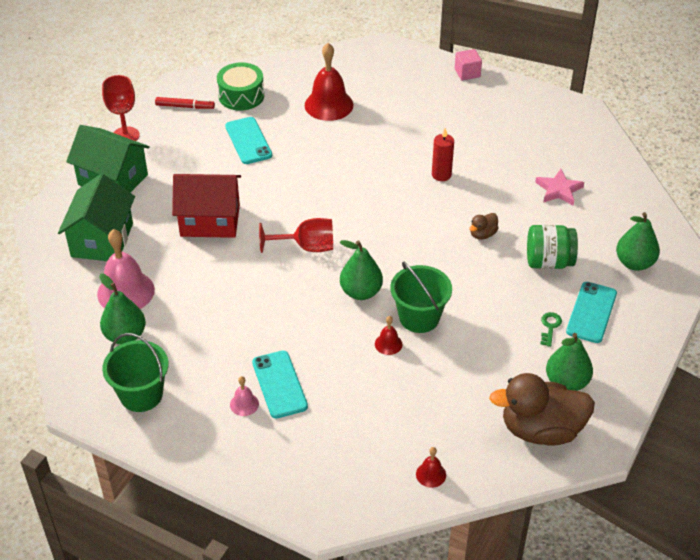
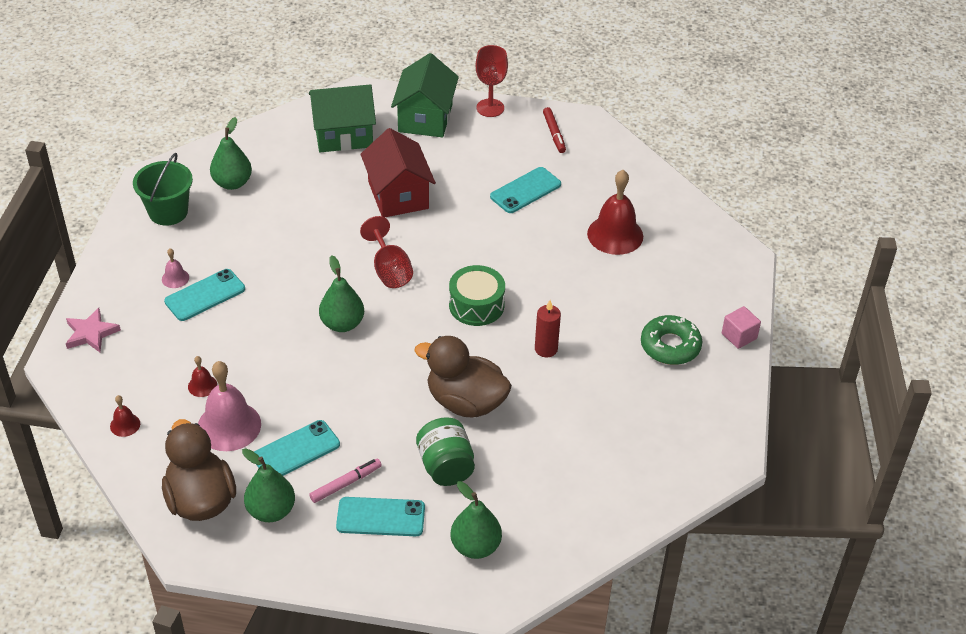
camera: 70 degrees right, 0 degrees up
pink bell [97,229,155,309] -> pink bell moved to [198,361,261,451]
green drum [217,62,264,111] -> green drum moved to [449,265,505,326]
red bell [375,316,402,355] -> red bell moved to [188,356,217,397]
green bucket [390,261,452,333] -> none
brown duck [469,213,499,240] -> brown duck [414,336,512,417], size x2.30
pink star [535,169,584,206] -> pink star moved to [66,308,121,352]
green key [540,312,562,347] -> pink marker [309,458,382,503]
none -> turquoise phone [254,420,340,476]
none -> green donut [641,315,703,365]

